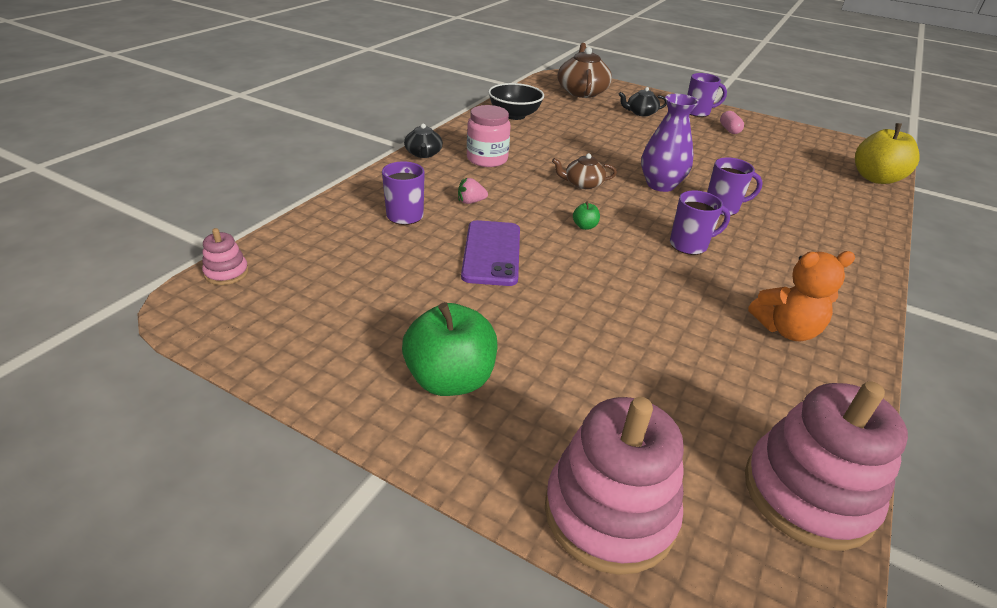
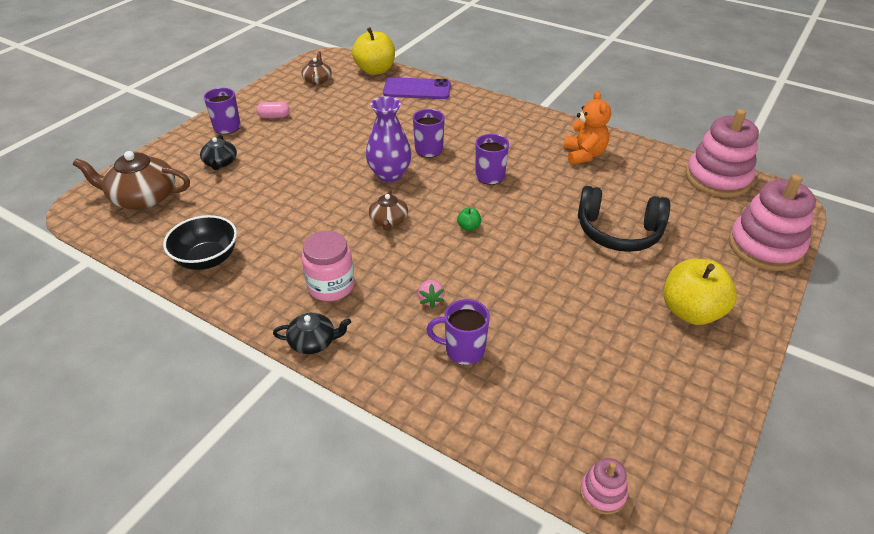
camera: 85 degrees left, 5 degrees up
green apple [402,302,498,396] -> yellow apple [663,259,737,325]
purple phone [461,220,520,286] -> purple phone moved to [383,77,451,99]
none -> brown teapot [302,51,332,85]
none -> black headphones [578,186,670,252]

